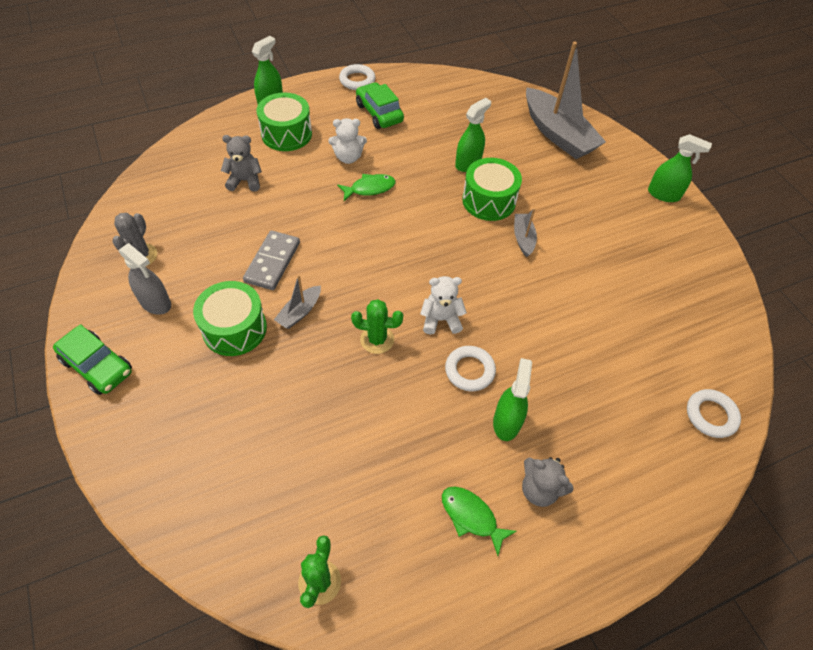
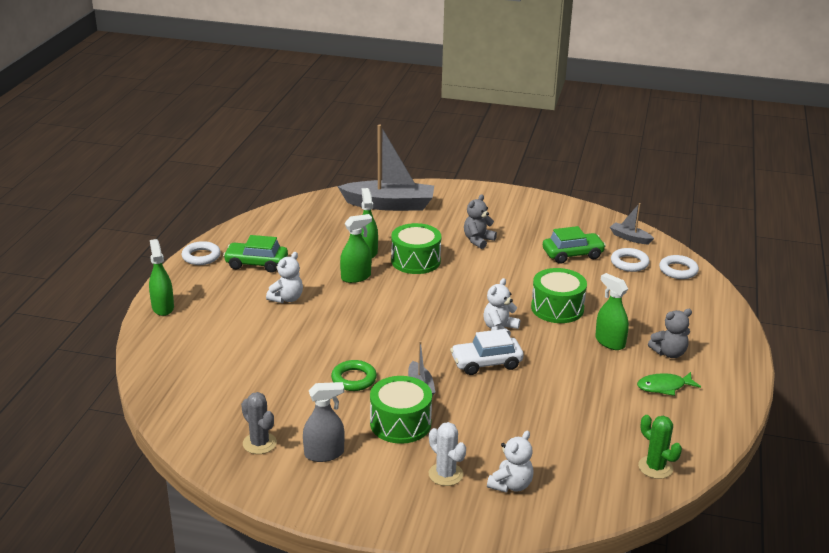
camera: 50 degrees left, 25 degrees down
green car [53,324,132,395] -> green car moved to [543,226,606,264]
grey teddy bear [221,135,262,192] -> grey teddy bear moved to [464,194,497,249]
grey domino [243,230,300,290] -> green ring [331,360,377,391]
green drum [257,93,312,151] -> green drum moved to [531,268,587,323]
green fish [337,174,396,201] -> none
green cactus [351,299,403,354] -> white car [450,329,523,375]
white ring [445,346,496,391] -> white ring moved to [611,248,650,272]
grey boat [514,208,537,257] -> grey boat moved to [610,203,654,244]
green spray bottle [648,134,712,202] -> green spray bottle moved to [340,214,372,283]
none -> white cactus [429,422,466,486]
none -> white teddy bear [487,430,534,493]

